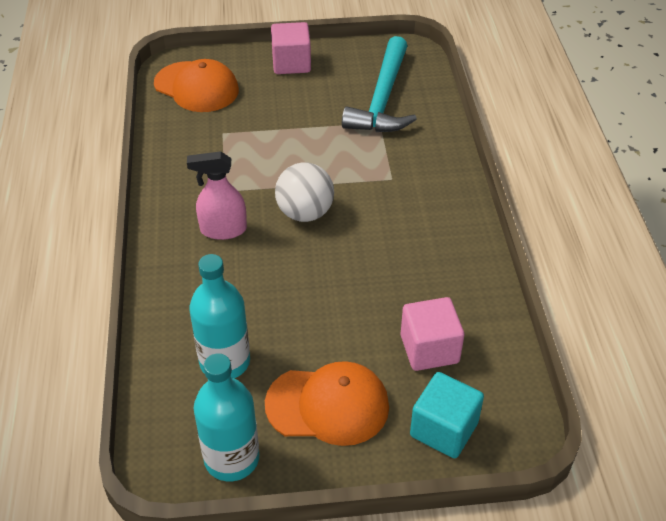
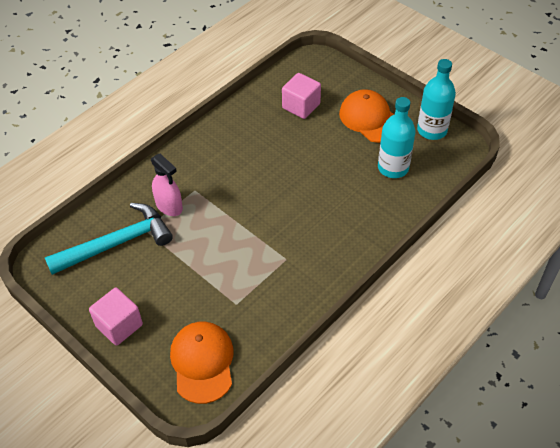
camera: 130 degrees left, 5 degrees up
pink spray bottle [187,151,247,240] -> pink spray bottle moved to [151,154,183,216]
white ball [275,162,334,222] -> none
turquoise cube [410,372,484,458] -> none

